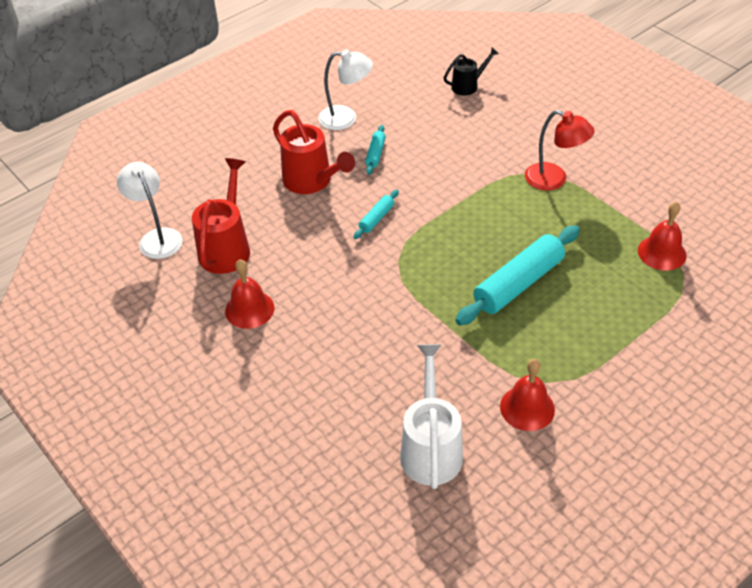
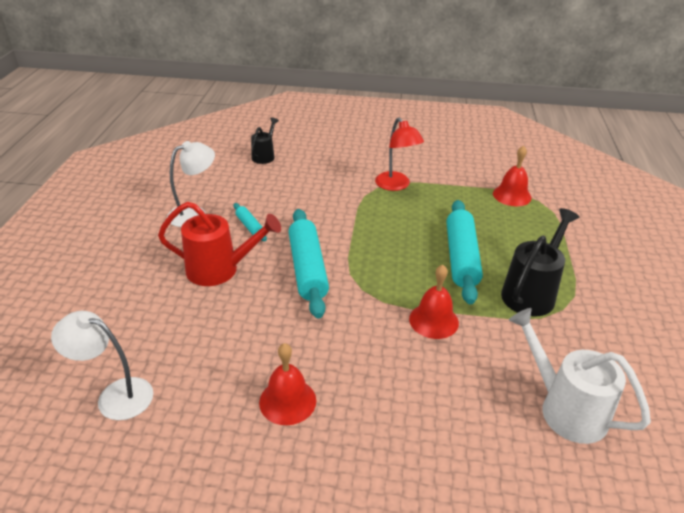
camera: 45 degrees left, 10 degrees down
red watering can [192,158,250,274] -> none
turquoise rolling pin [354,190,399,239] -> turquoise rolling pin [288,209,329,319], size x2.12
red bell [500,359,555,431] -> red bell moved to [409,265,459,339]
red lamp [525,110,595,191] -> red lamp turned 75 degrees clockwise [375,118,424,191]
none -> black watering can [501,208,579,317]

